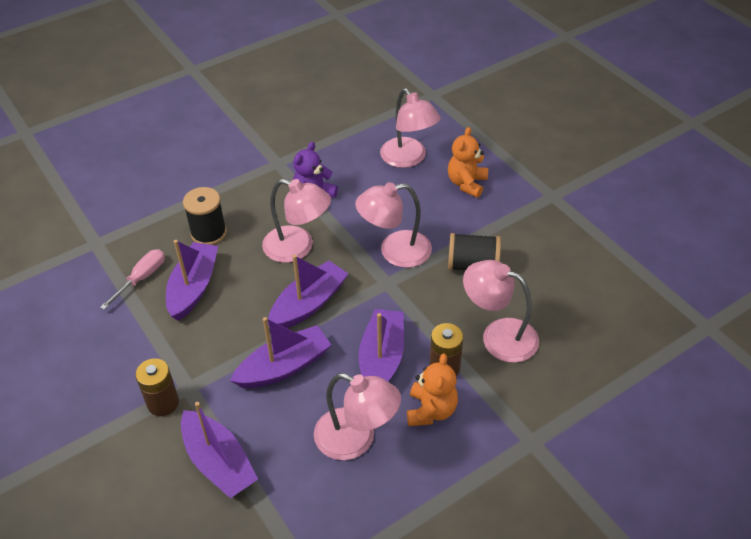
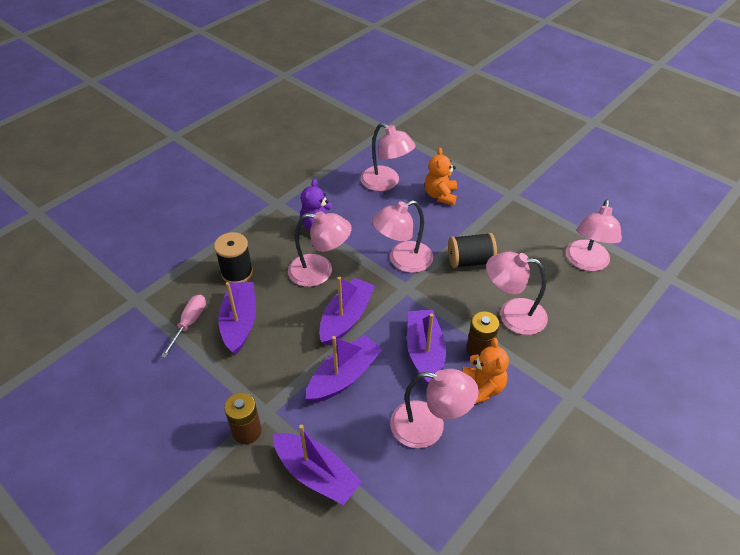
camera: 15 degrees left, 0 degrees up
none -> pink lamp [566,200,622,271]

